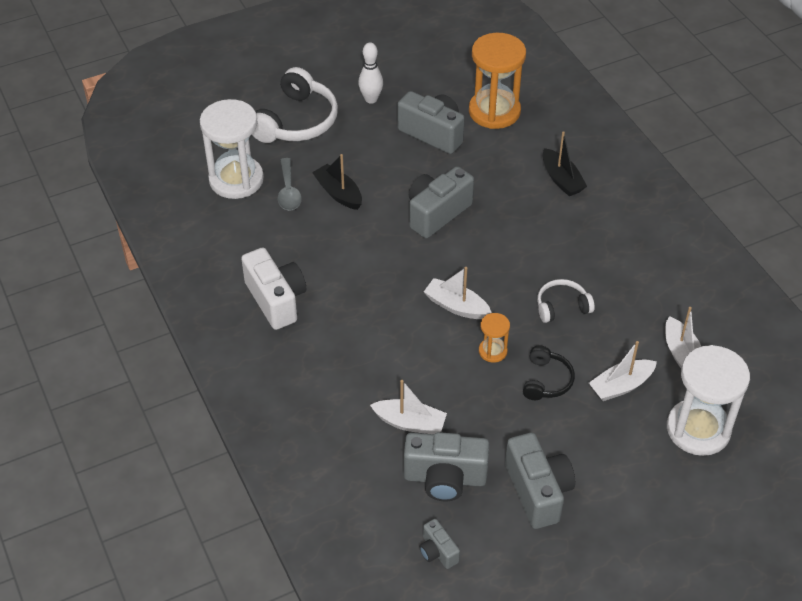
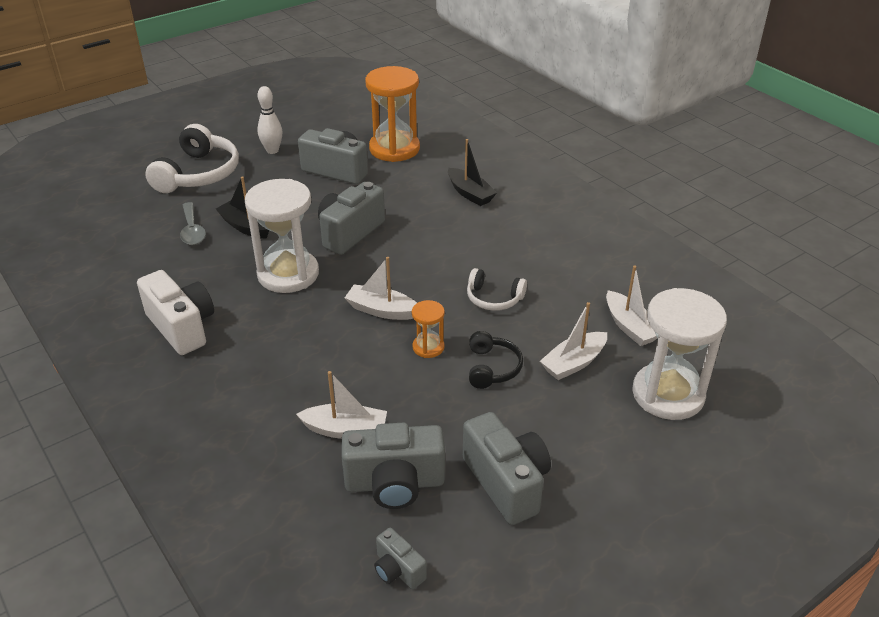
camera: 10 degrees left, 10 degrees down
white hourglass [200,99,264,199] -> white hourglass moved to [245,179,319,293]
white headphones [537,279,595,323] -> white headphones turned 135 degrees counterclockwise [467,268,527,311]

